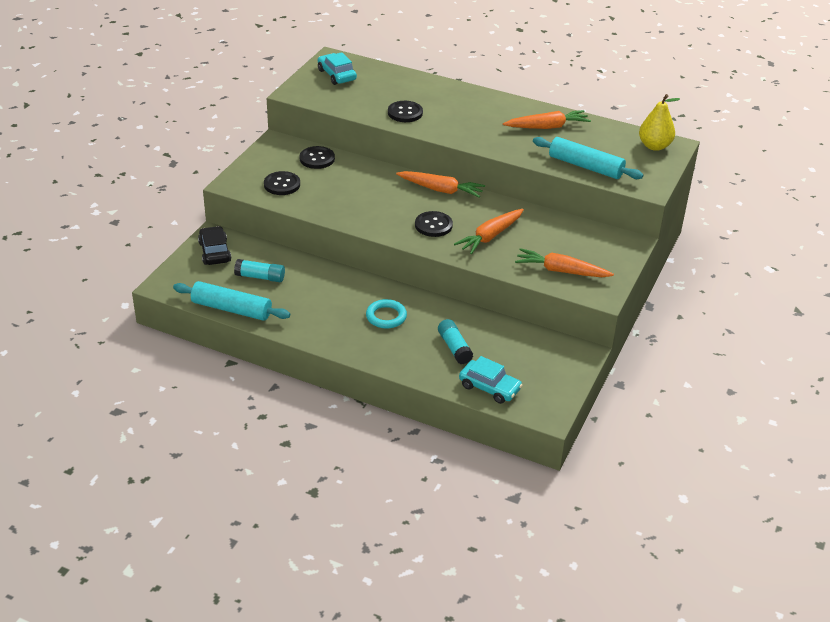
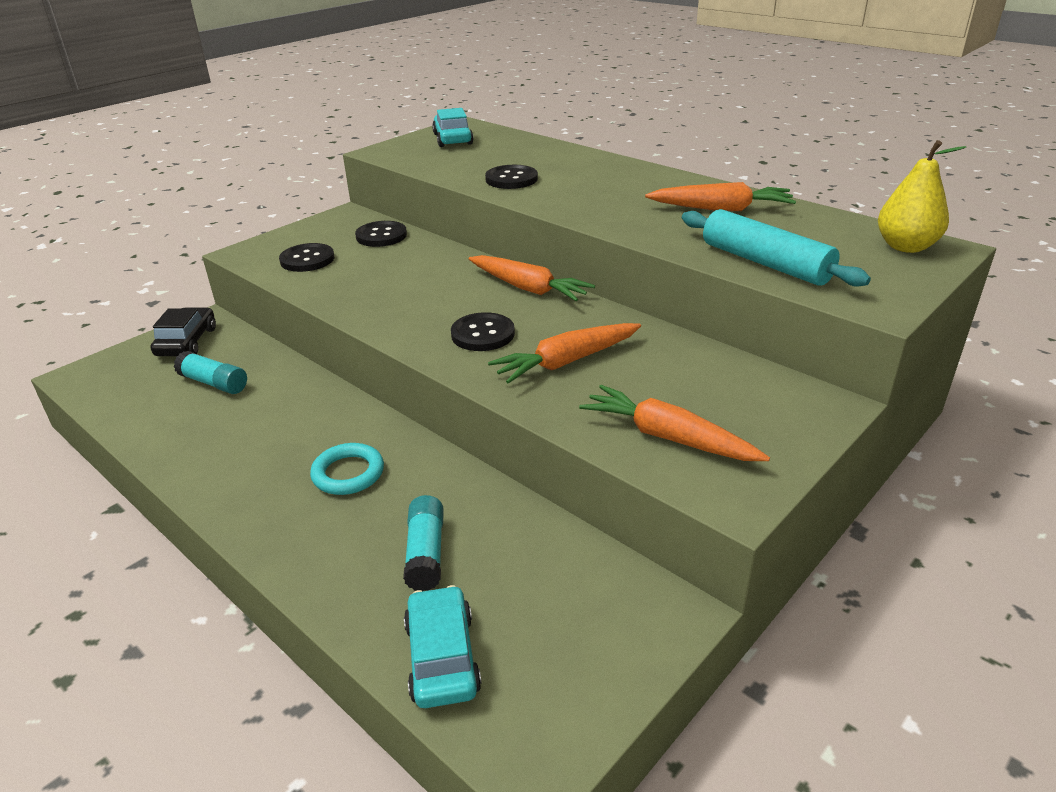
camera: 20 degrees right, 5 degrees down
turquoise rolling pin [173,281,290,321] -> none
turquoise car [459,356,523,404] -> turquoise car turned 150 degrees counterclockwise [404,585,482,708]

